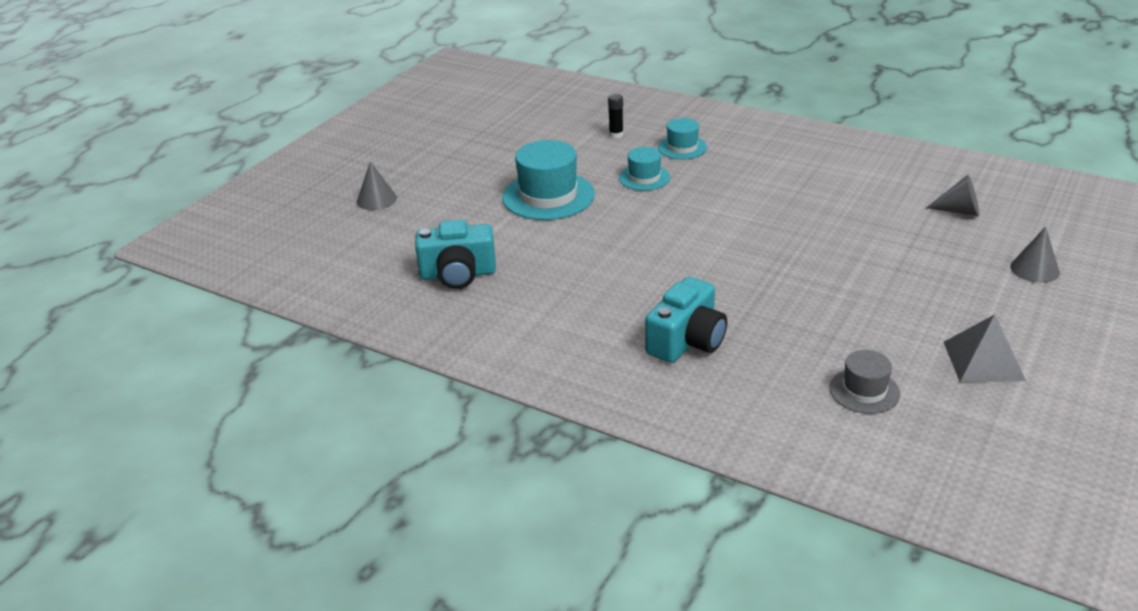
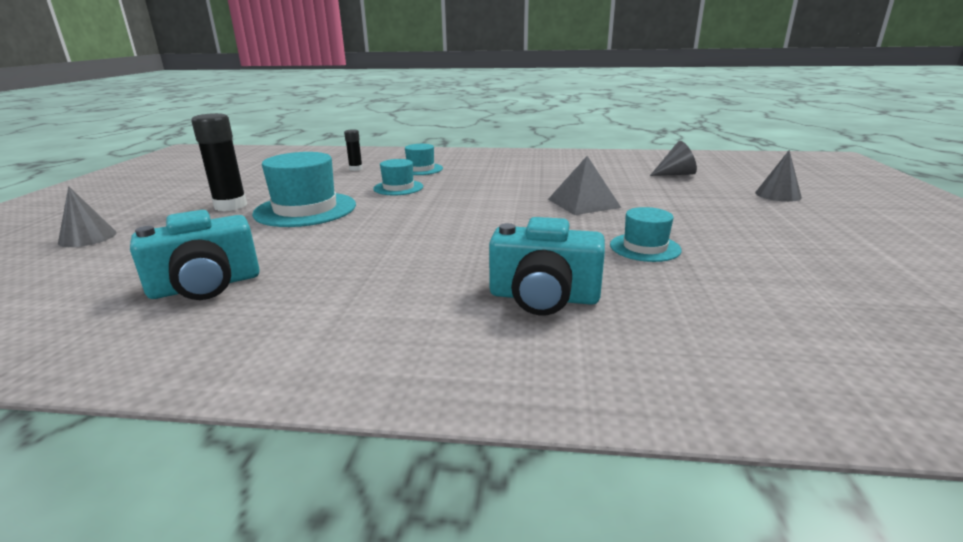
camera: 25 degrees left, 10 degrees down
turquoise camera [645,277,727,363] -> turquoise camera turned 90 degrees clockwise [489,217,605,316]
grey hat [829,350,900,414] -> none
grey pyramid [944,314,1026,382] -> grey pyramid moved to [548,156,621,215]
none -> black glue stick [191,113,247,211]
none -> turquoise hat [610,207,682,262]

